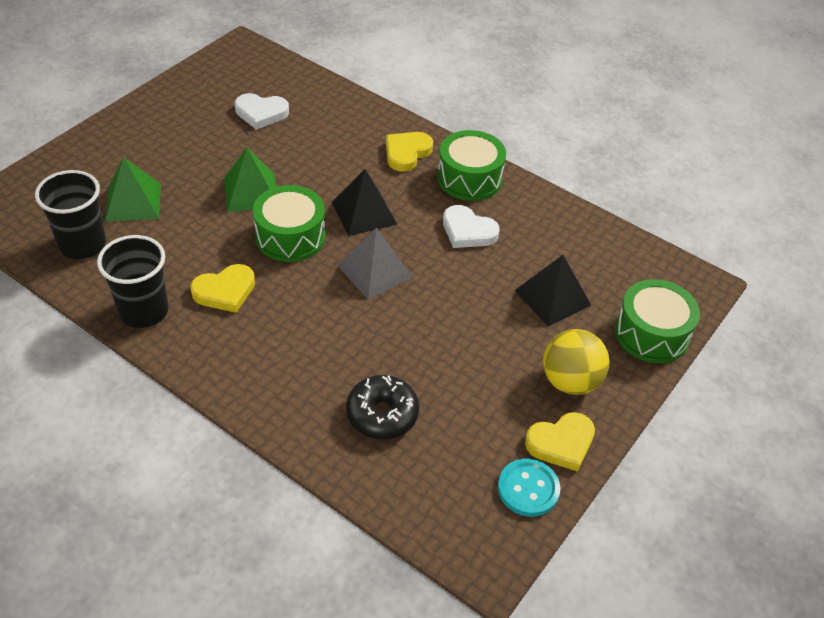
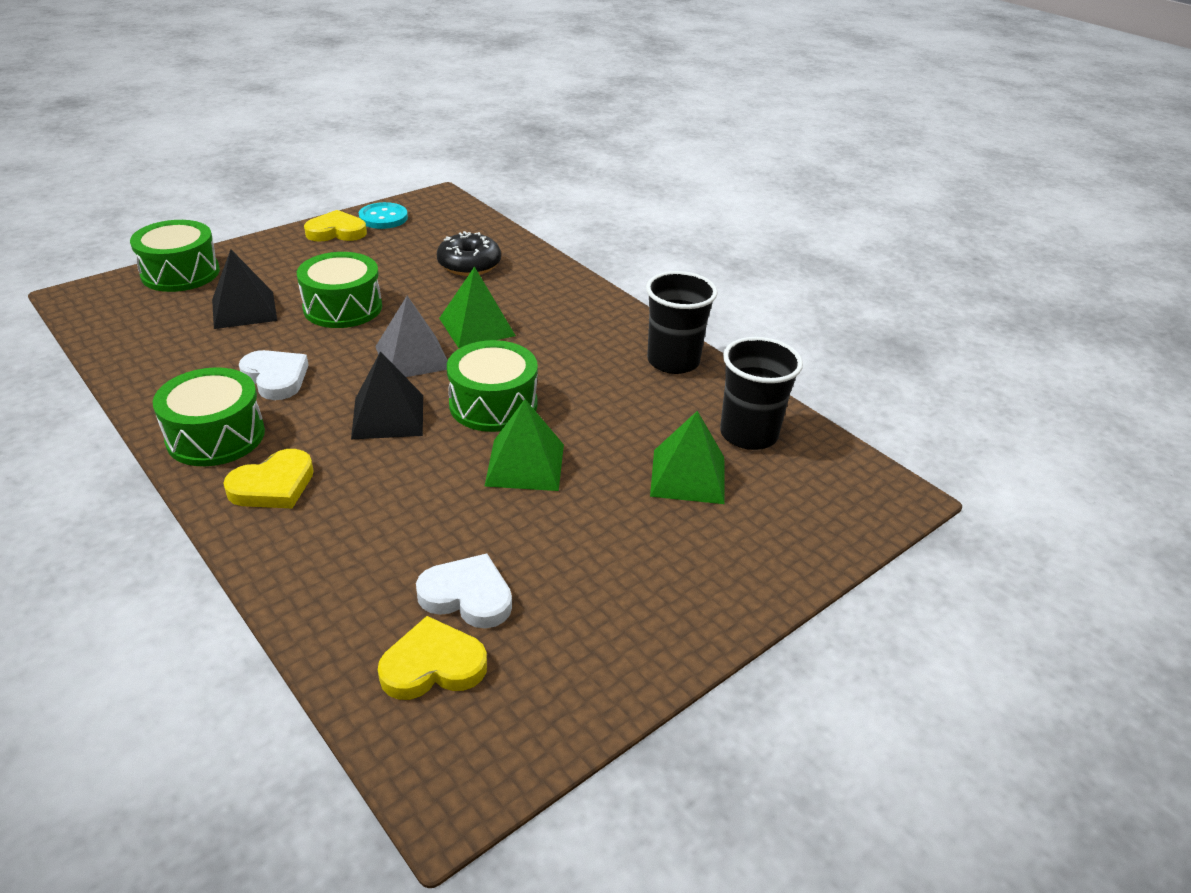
camera: 165 degrees left, 10 degrees down
yellow heart [190,264,255,313] -> yellow heart moved to [378,616,487,700]
yellow ball [543,329,610,395] -> none
none -> green drum [297,252,382,328]
none -> green pyramid [439,266,516,348]

